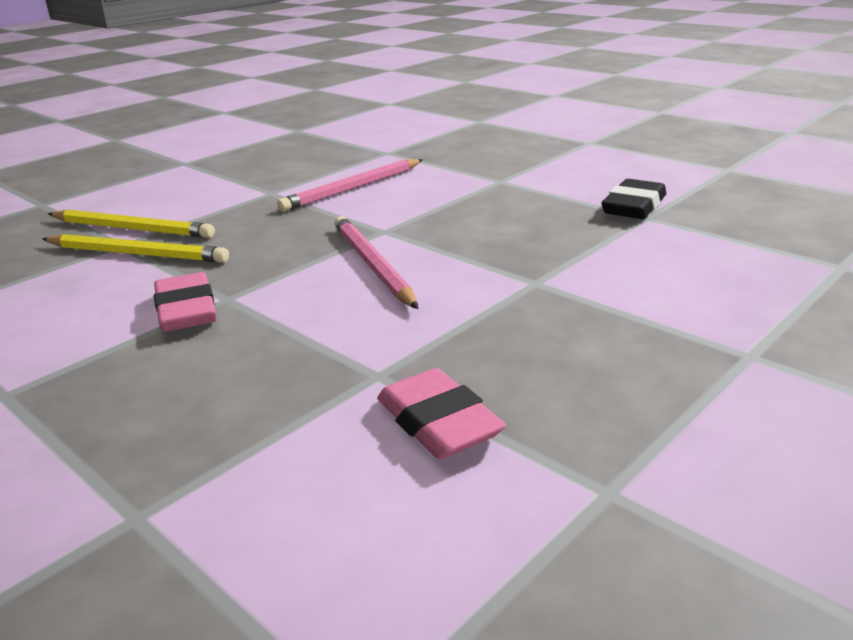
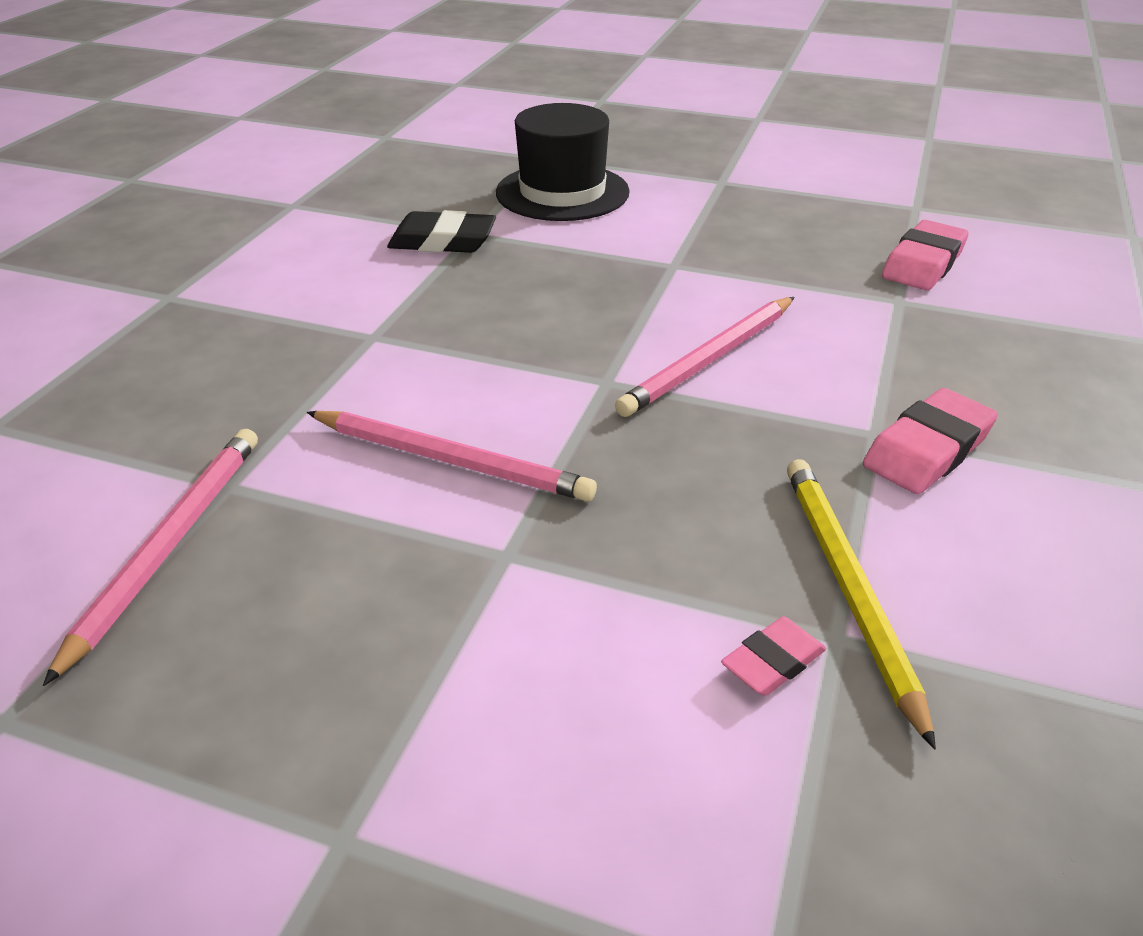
camera: 115 degrees left, 10 degrees up
yellow pencil [48,209,215,238] -> pink eraser [721,616,826,696]
none -> pink pencil [43,429,258,686]
none -> black hat [496,103,630,221]

